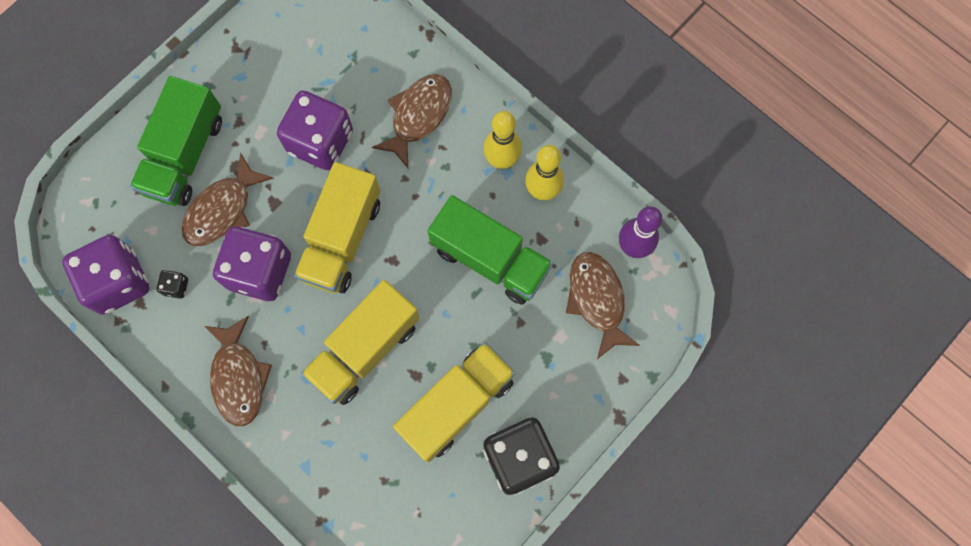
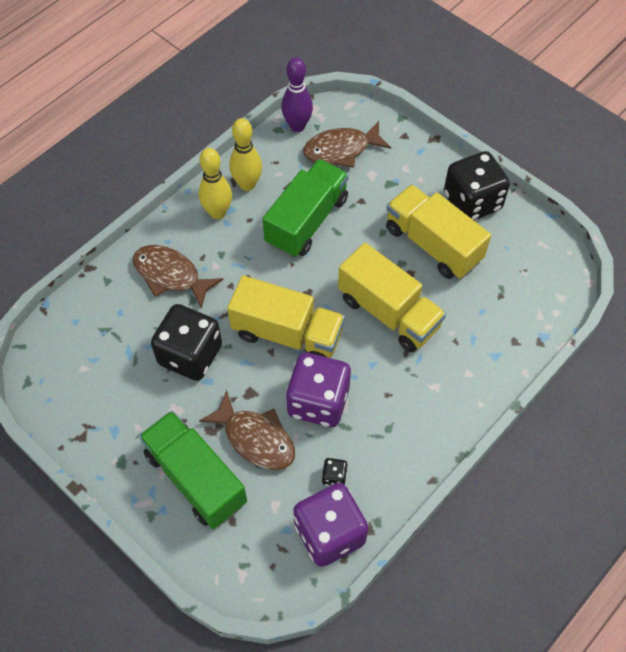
camera: 90 degrees left, 15 degrees down
green truck [130,76,222,206] -> green truck turned 150 degrees counterclockwise [139,411,247,529]
brown fish [204,316,272,426] -> none
purple dice [277,90,353,170] -> black dice [151,304,222,381]

